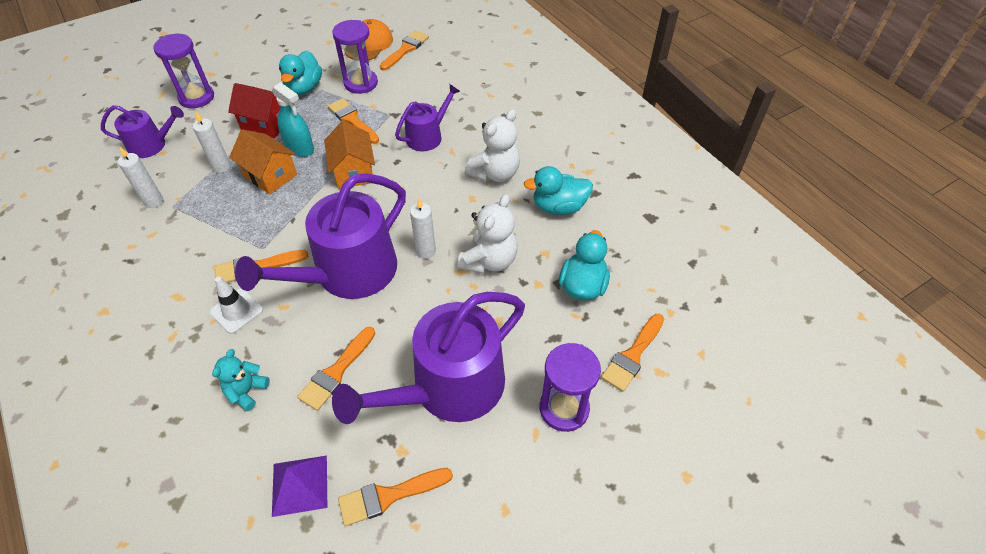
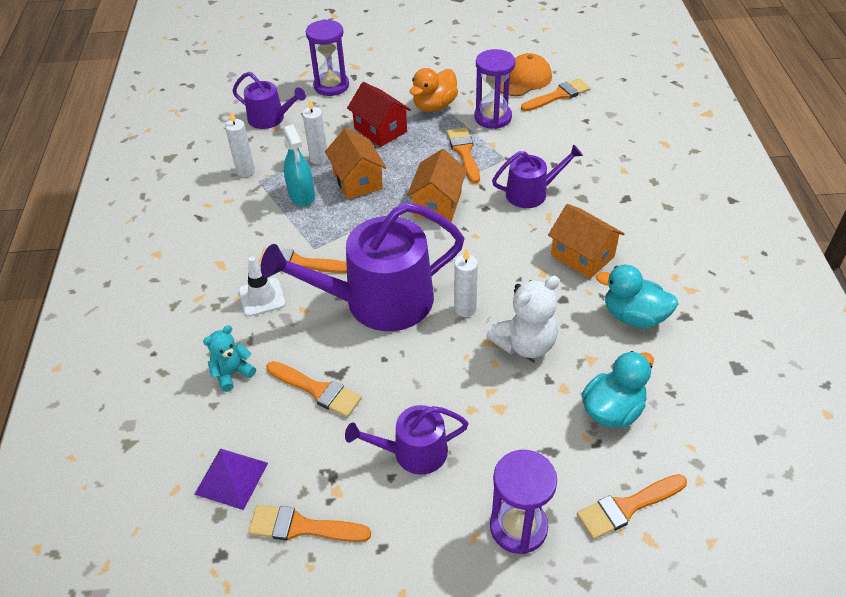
camera: 30 degrees right, 5 degrees down
turquoise spray bottle [272,82,314,157] -> turquoise spray bottle moved to [283,124,315,207]
turquoise duck [279,51,322,95] -> orange duck [410,68,458,112]
orange brush [297,327,375,411] -> orange brush turned 120 degrees counterclockwise [266,361,362,418]
purple watering can [332,292,525,424] -> purple watering can [345,405,469,475], size x0.53
white teddy bear [465,109,520,182] -> orange house [548,204,625,279]

